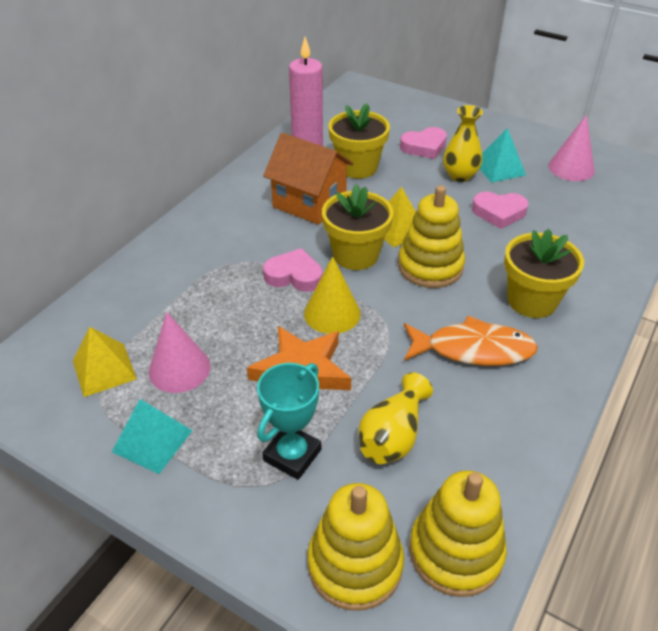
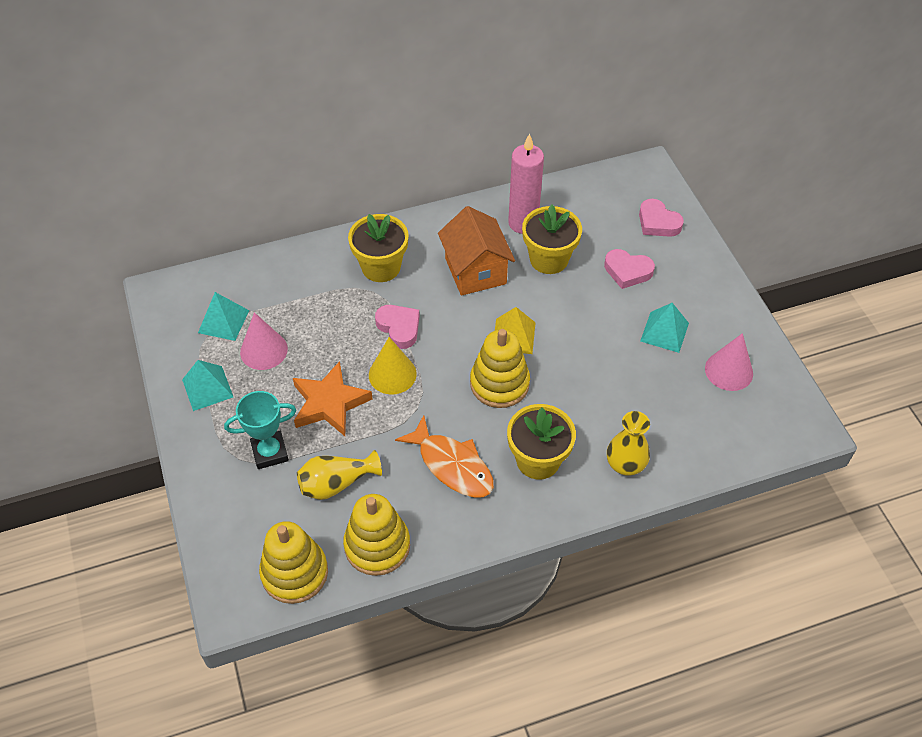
camera: 40 degrees right, 10 degrees up
yellow pyramid [73,327,137,397] -> turquoise pyramid [198,292,249,341]
yellow stacking toy [308,483,404,611] -> yellow stacking toy moved to [343,494,410,576]
yellow flower pot [322,184,393,270] -> yellow flower pot moved to [348,214,409,282]
yellow vase [443,105,483,182] -> yellow vase moved to [607,411,650,476]
pink heart [472,192,529,229] -> pink heart moved to [639,199,684,237]

